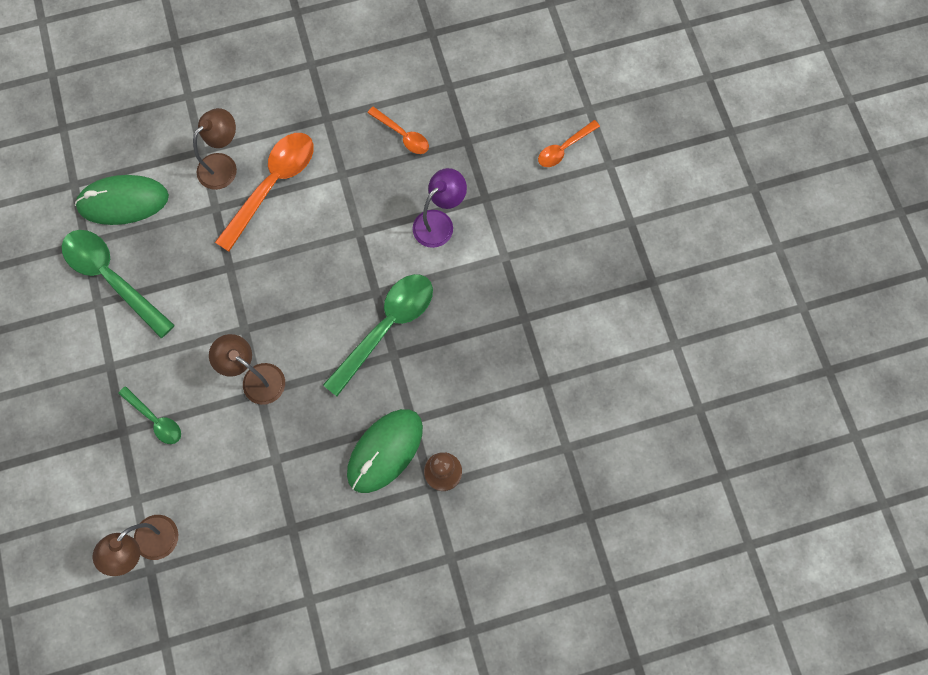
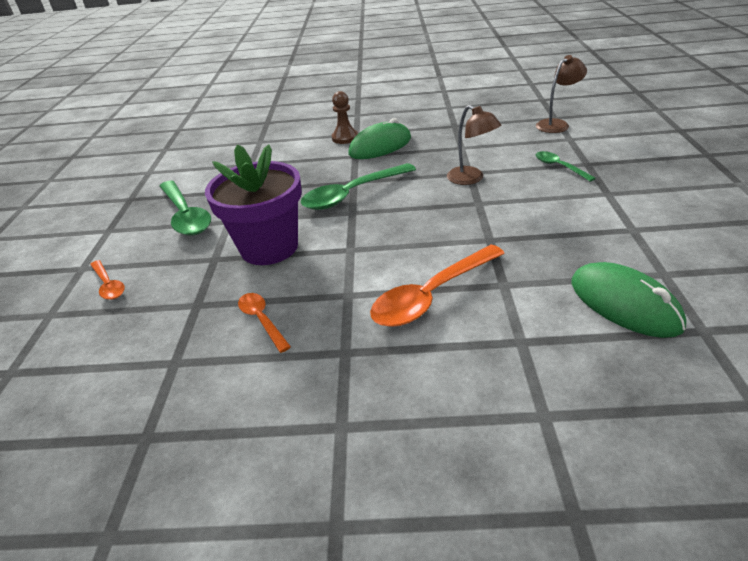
camera: 160 degrees left, 35 degrees down
green spoon [62,230,175,338] -> green spoon moved to [159,181,211,236]
green mouse [75,175,169,225] -> green mouse turned 45 degrees clockwise [572,262,686,338]
brown lamp [193,108,237,190] -> none
purple lamp [413,168,467,248] -> purple flower pot [205,144,302,265]
orange spoon [538,120,600,167] -> orange spoon turned 75 degrees clockwise [90,260,125,300]

